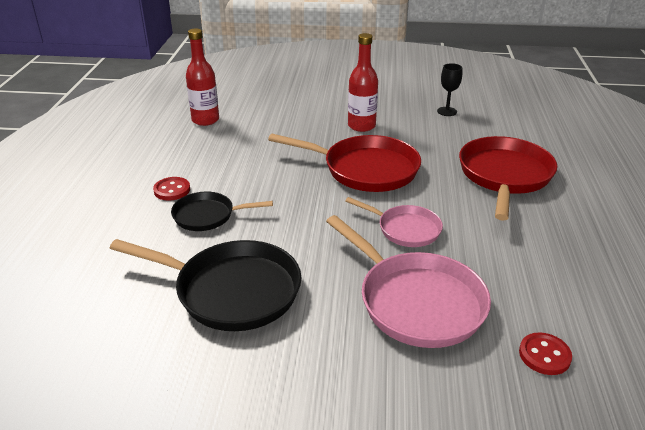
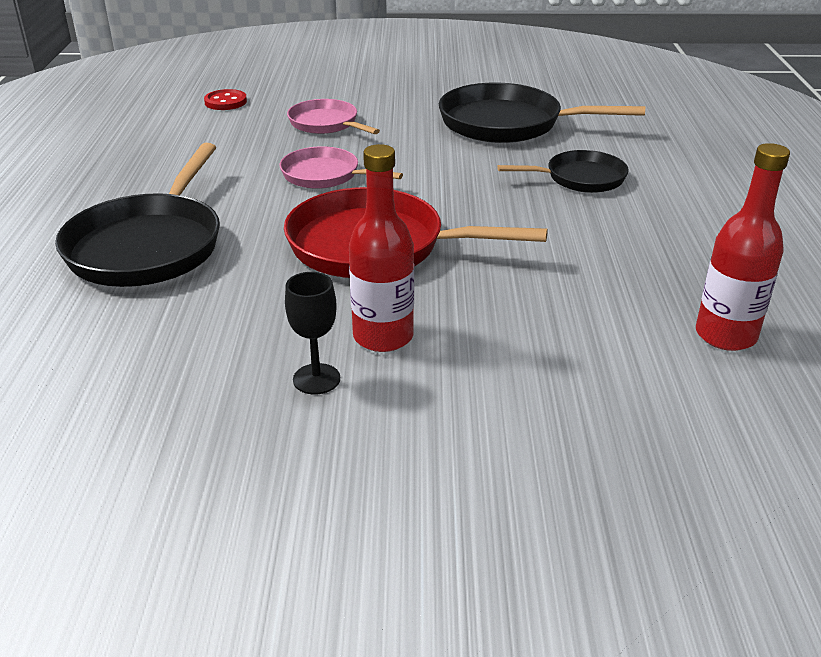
camera: 175 degrees right, 0 degrees up
red button [153,177,190,201] -> none
pink pan [326,215,491,348] -> pink pan [287,99,380,134], size x0.58
black goblet [437,63,462,116] -> black goblet moved to [285,272,340,394]
red pan [459,136,557,221] -> black pan [55,143,220,287]

